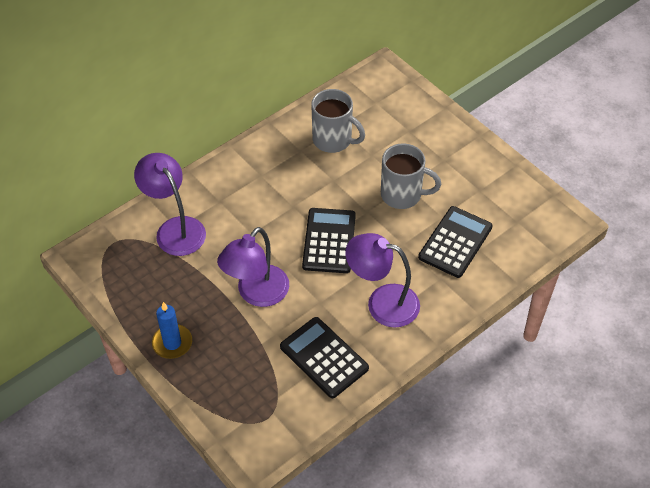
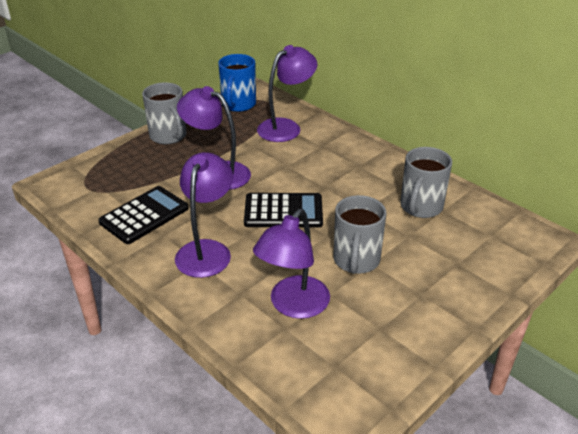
camera: 85 degrees right, 15 degrees down
blue candle [152,302,192,359] -> grey mug [142,82,186,144]
black calculator [418,206,493,278] -> purple lamp [253,209,330,319]
none -> blue mug [218,54,256,112]

